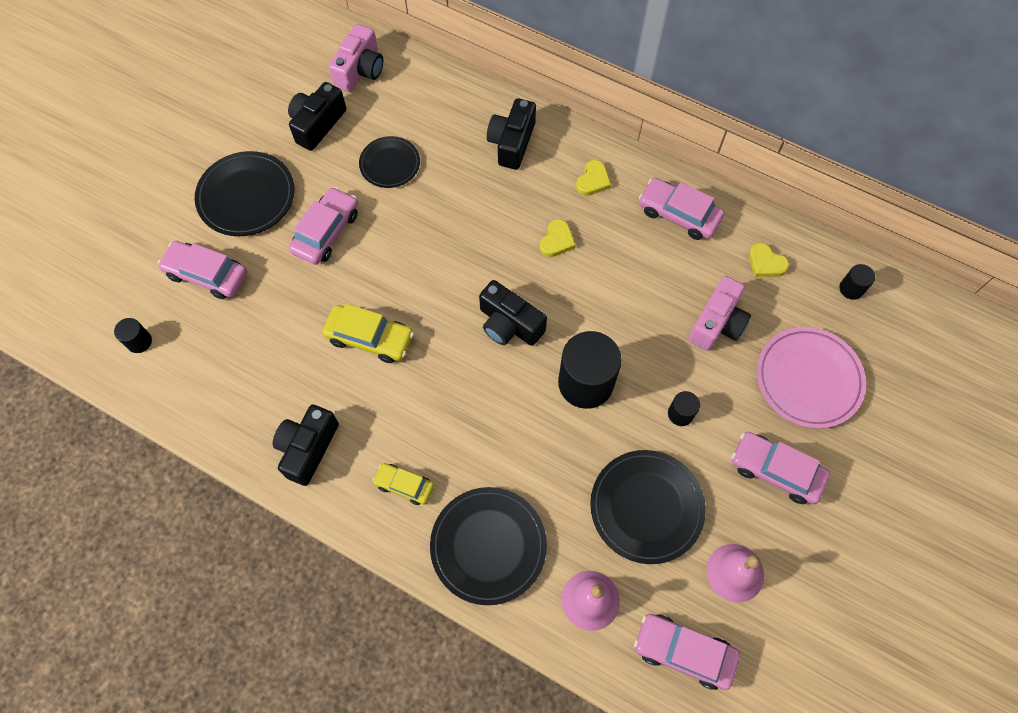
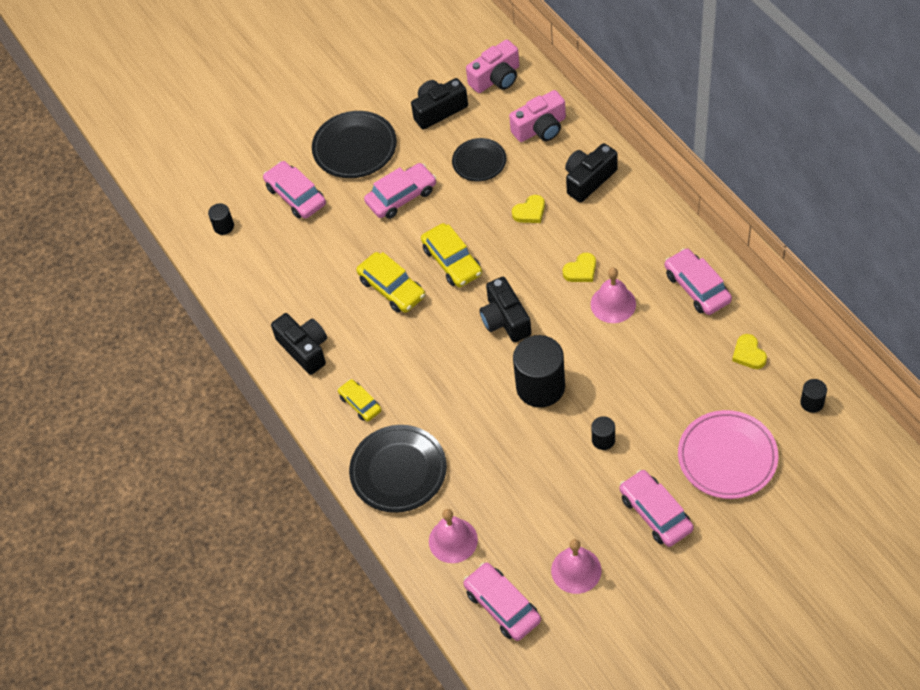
camera: 35 degrees right, 10 degrees down
black camera [273,404,339,486] -> black camera turned 90 degrees clockwise [271,313,327,375]
yellow heart [576,160,611,196] -> yellow heart moved to [512,195,545,223]
black plate [590,450,706,564] -> none
pink camera [689,276,751,351] -> pink camera moved to [509,90,566,142]
none -> yellow car [421,223,482,287]
none -> pink bell [590,268,636,323]

